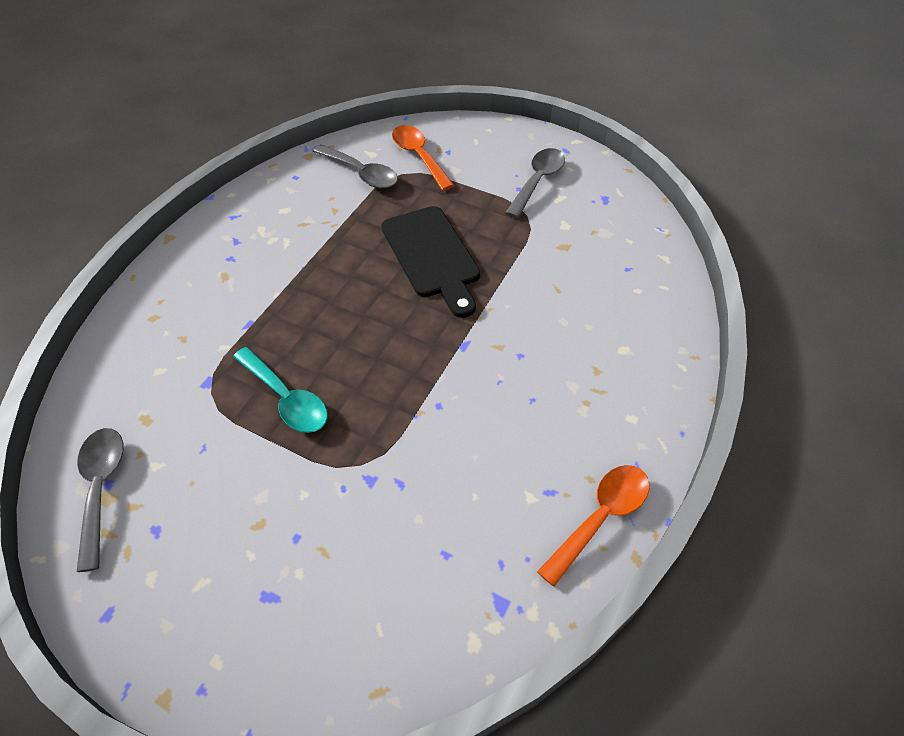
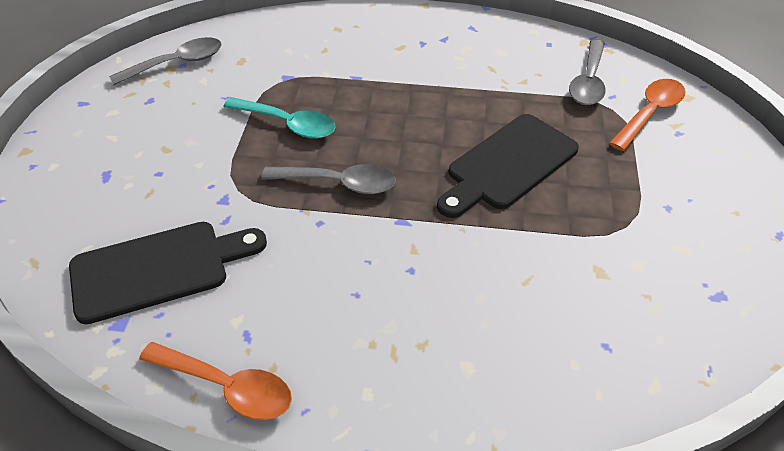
camera: 70 degrees right, 5 degrees down
turquoise spoon [233,347,328,433] -> turquoise spoon turned 90 degrees counterclockwise [223,97,336,139]
grey spoon [505,148,565,218] -> grey spoon moved to [262,164,396,194]
none -> black cutting board [69,222,267,324]

